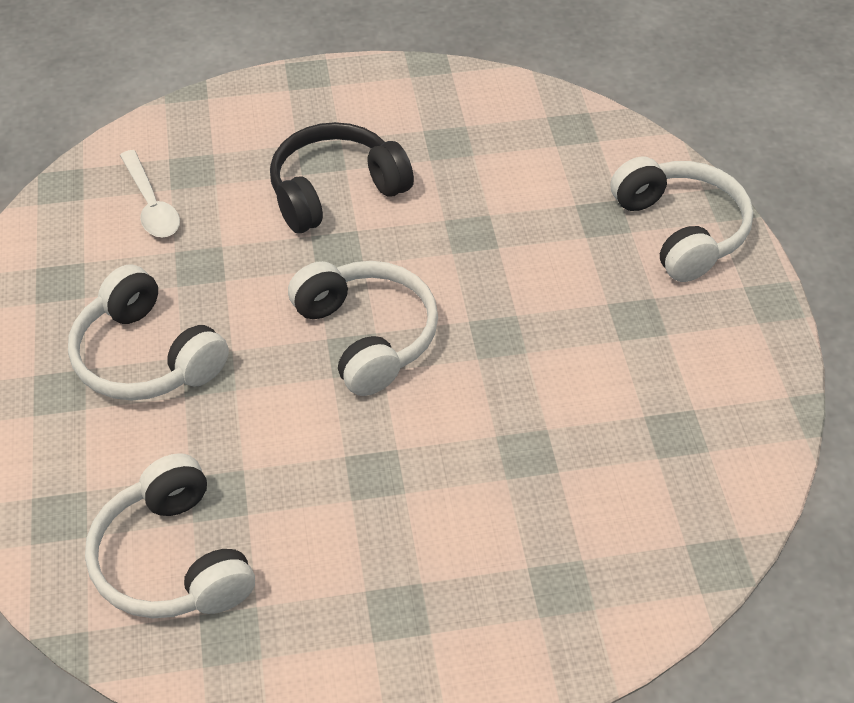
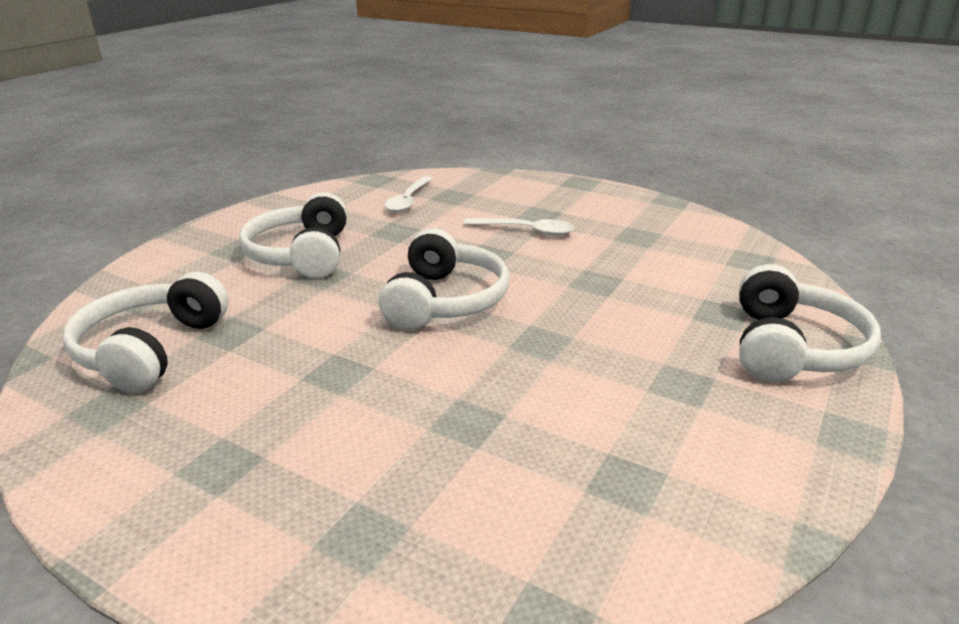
camera: 40 degrees right, 20 degrees down
black headphones [270,122,414,233] -> white spoon [463,218,574,236]

